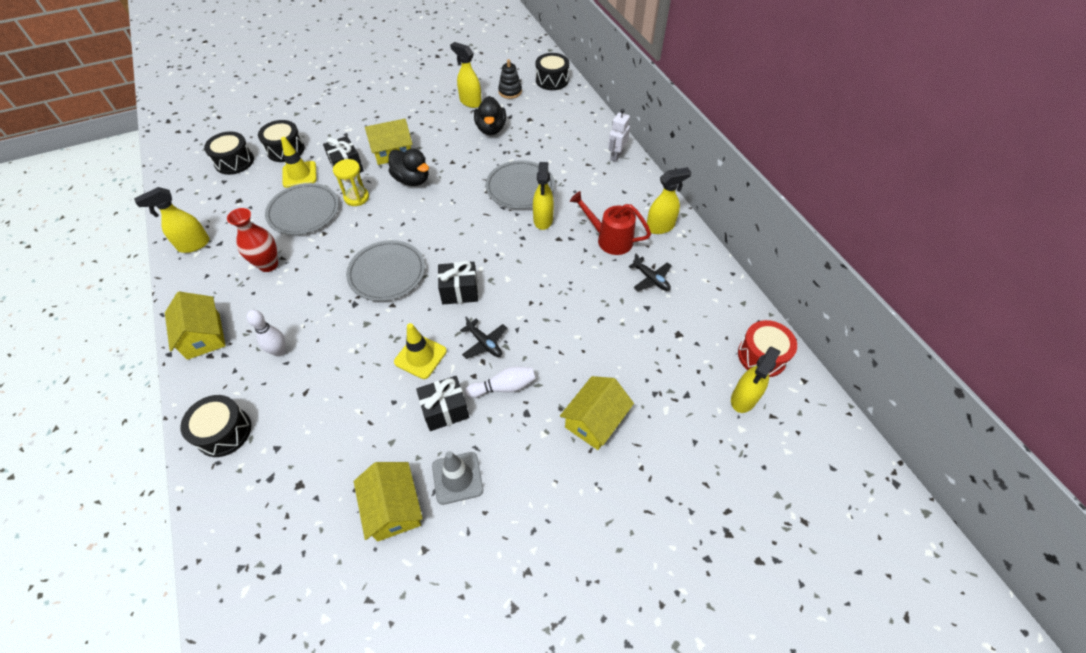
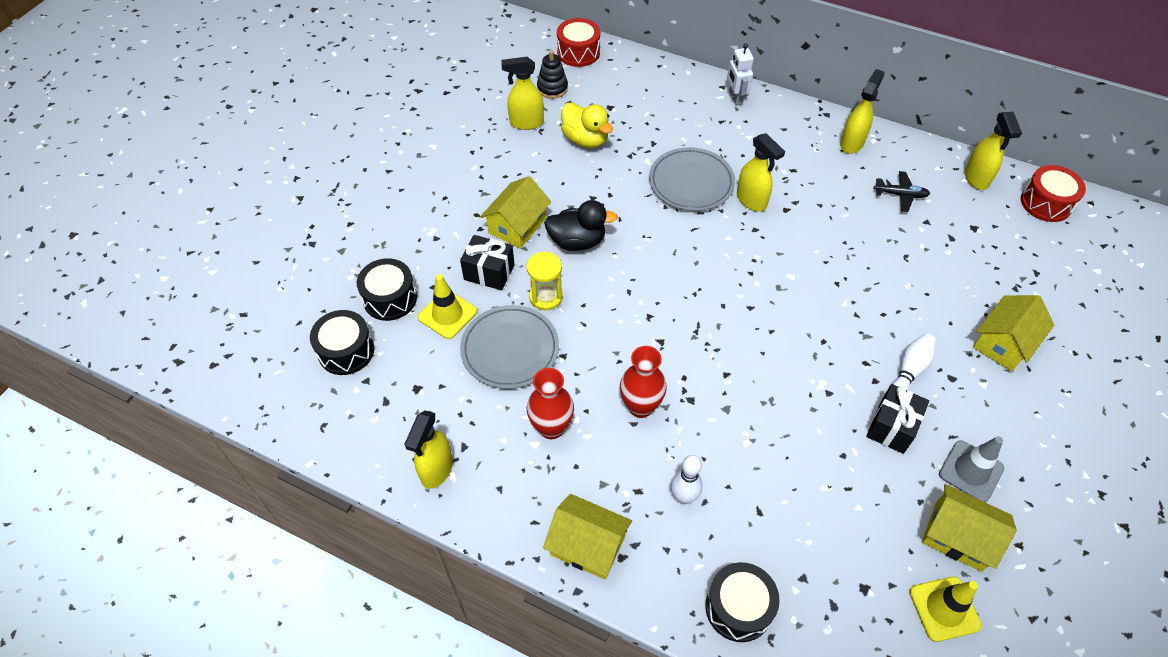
camera: 40 degrees left, 0 degrees up
grey plate [346,240,425,301] -> none
yellow traffic cone [394,323,447,379] -> yellow traffic cone moved to [909,577,982,642]
black gift [438,261,478,304] -> none
black plane [460,317,507,359] -> none
black duck [474,96,506,135] -> yellow duck [561,102,613,148]
black drum [536,53,569,90] -> red drum [557,18,600,67]
yellow house [560,376,634,450] -> yellow house turned 45 degrees clockwise [973,295,1054,371]
red watering can [570,191,651,255] -> none
yellow spray bottle [731,346,781,413] -> yellow spray bottle moved to [965,112,1022,190]
none -> red vase [620,346,667,418]

